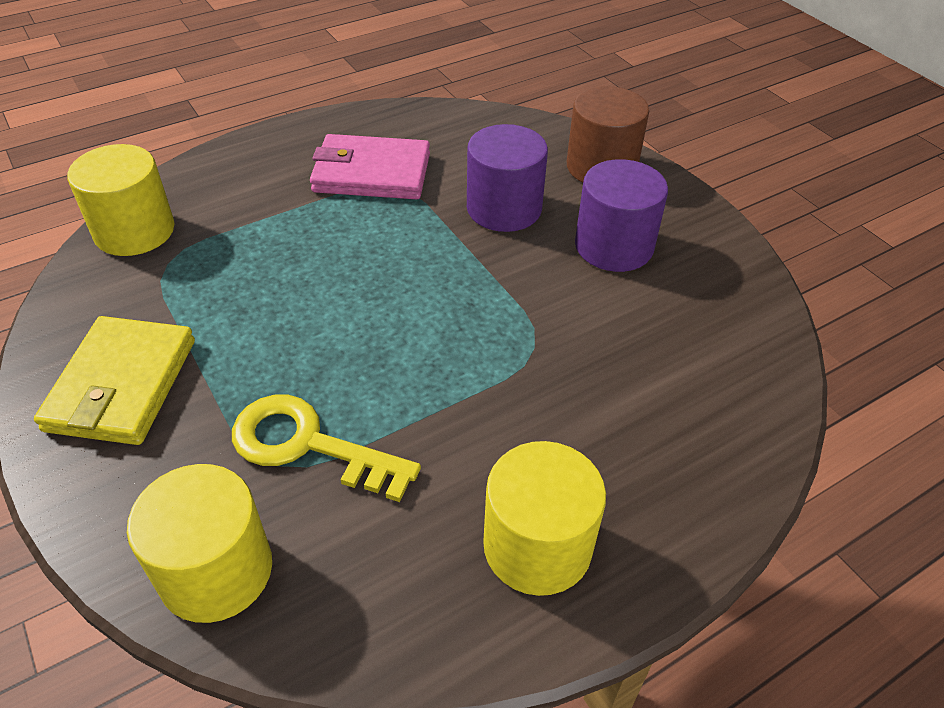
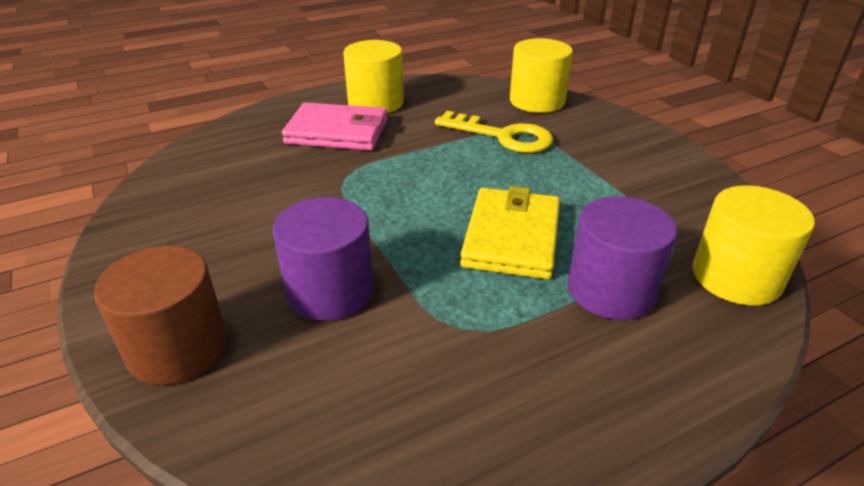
camera: 175 degrees left, 10 degrees down
yellow wallet [34,316,195,445] -> yellow wallet moved to [460,186,560,279]
pink wallet [310,134,430,199] -> pink wallet moved to [282,102,388,151]
purple cylinder [575,159,668,272] -> purple cylinder moved to [568,196,677,320]

